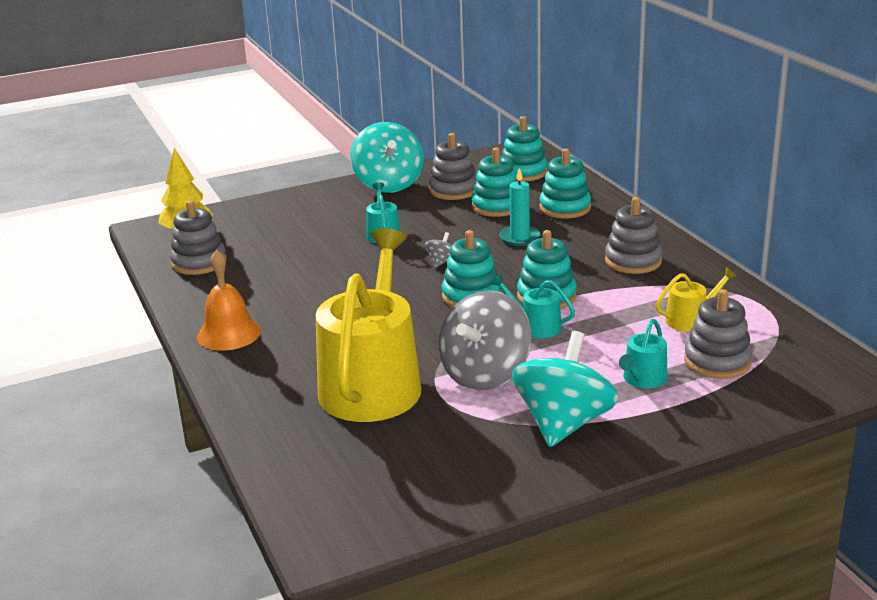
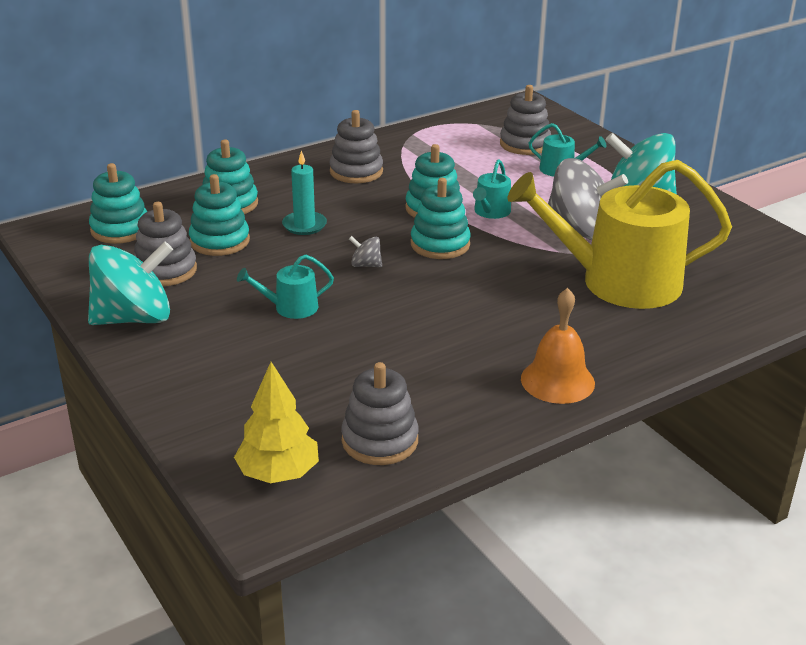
camera: 100 degrees left, 5 degrees up
yellow watering can [656,267,737,331] -> none

